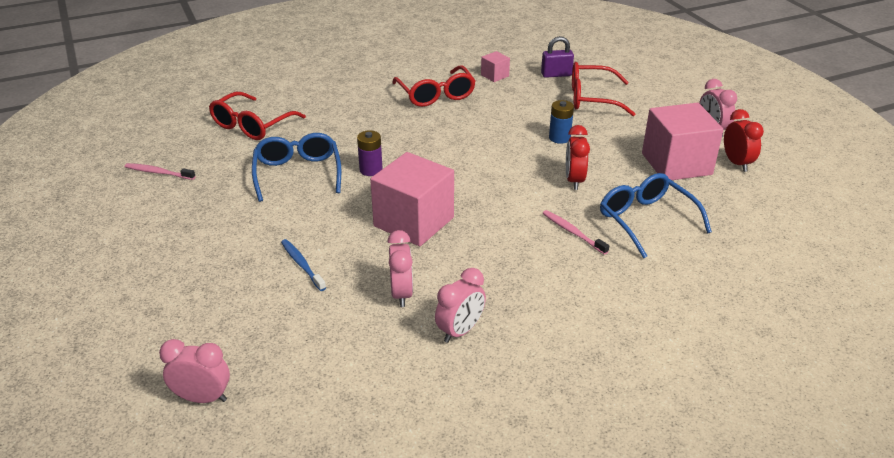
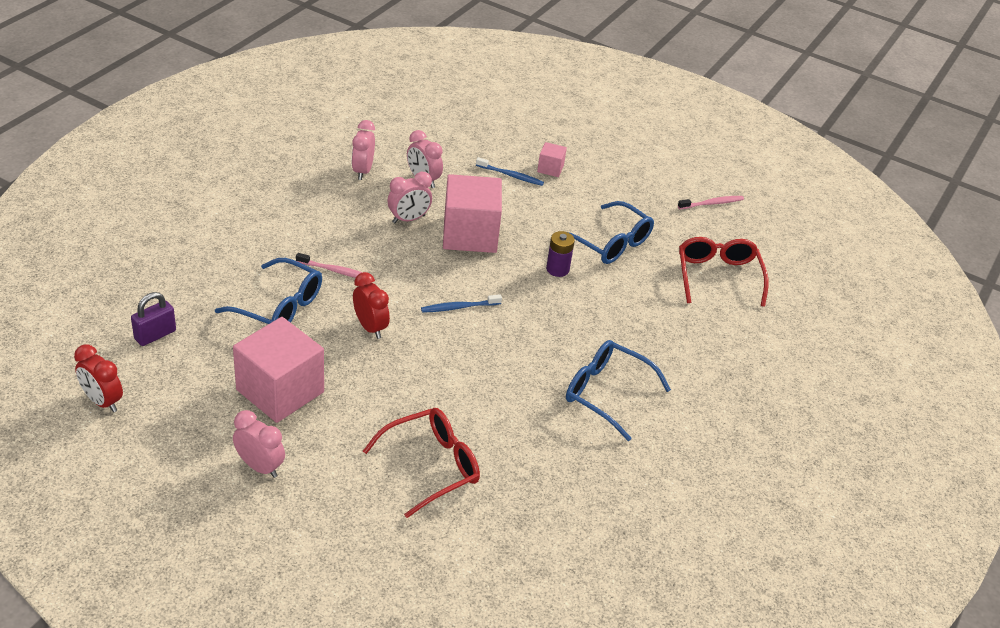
camera: 140 degrees right, 5 degrees up
pink clock [159,339,230,403] -> pink clock moved to [388,172,432,223]
red glasses [392,66,476,107] -> blue glasses [566,340,671,441]
pink cube [481,51,510,82] -> pink cube moved to [537,142,567,177]
purple padlock [541,36,574,78] -> purple padlock moved to [131,292,176,346]
blue battery [549,100,574,144] -> none
red clock [724,109,764,172] -> red clock moved to [74,344,123,412]
none -> blue toothbrush [421,294,502,313]

